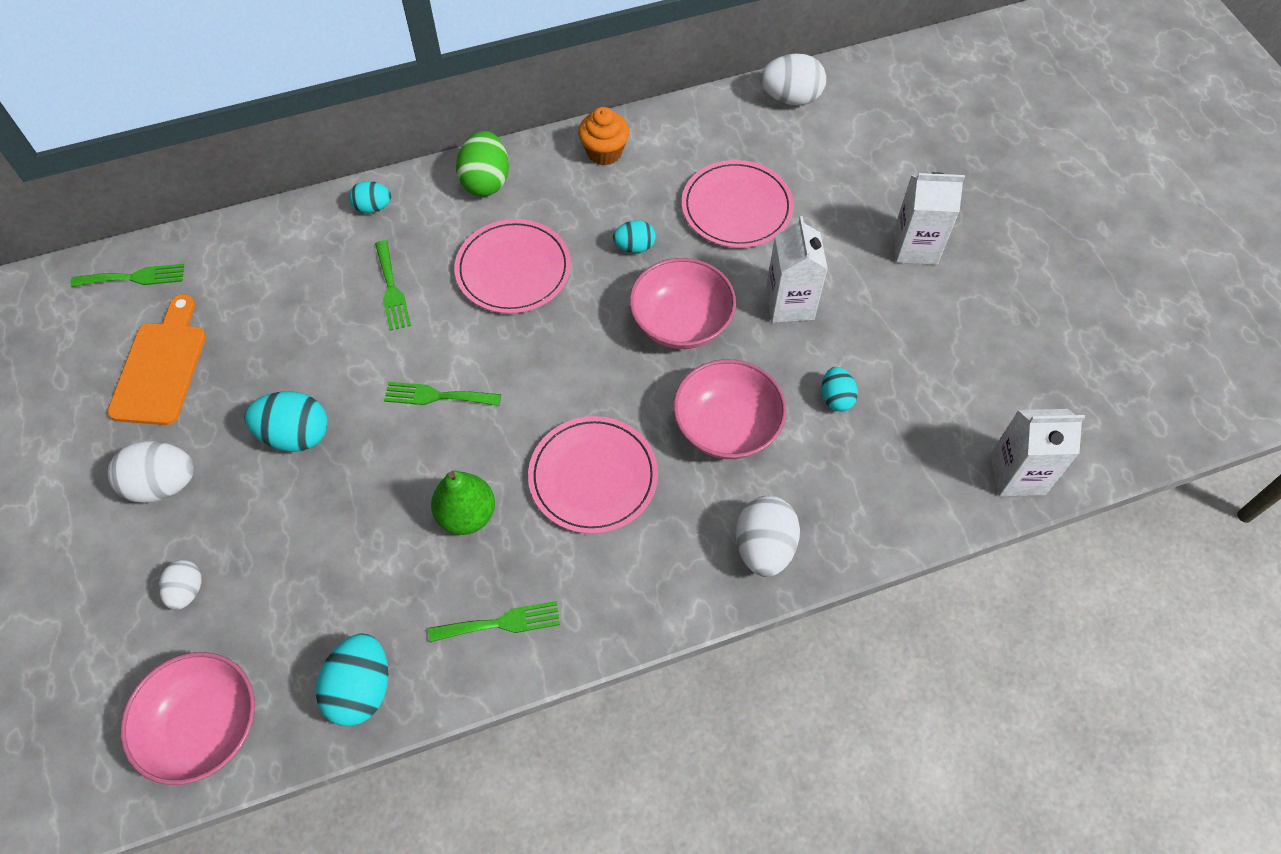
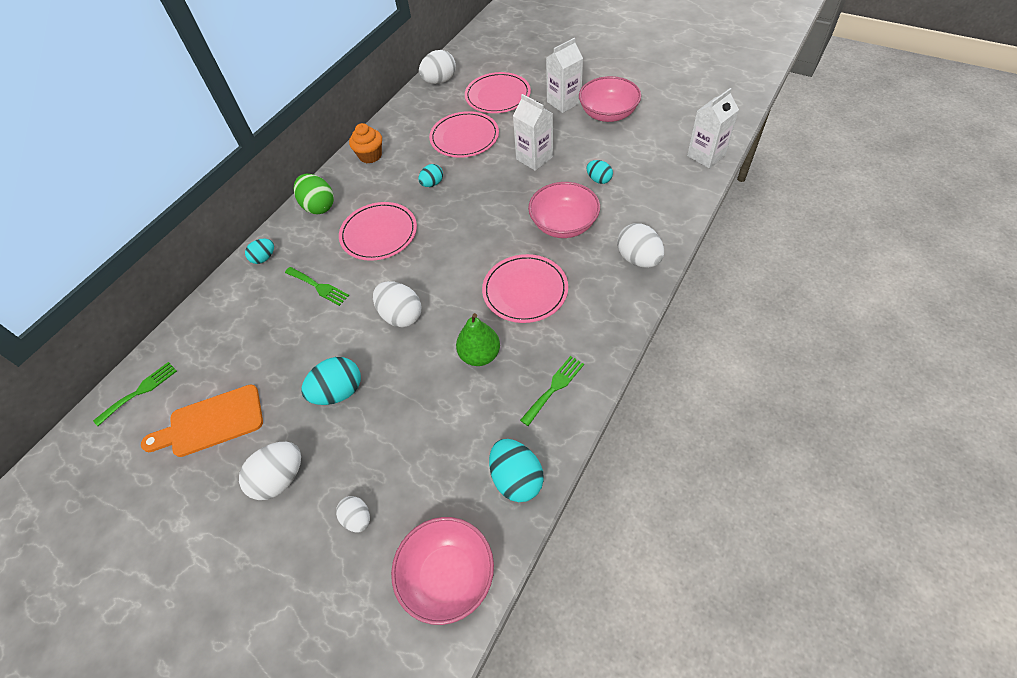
camera: 35 degrees left, 5 degrees down
orange cutting board [107,294,206,425] -> orange cutting board turned 75 degrees counterclockwise [141,384,263,457]
green fork [384,382,501,406] -> white egg [373,281,421,327]
pink bowl [629,258,736,349] -> pink bowl moved to [579,76,641,122]
none -> pink plate [465,72,531,113]

